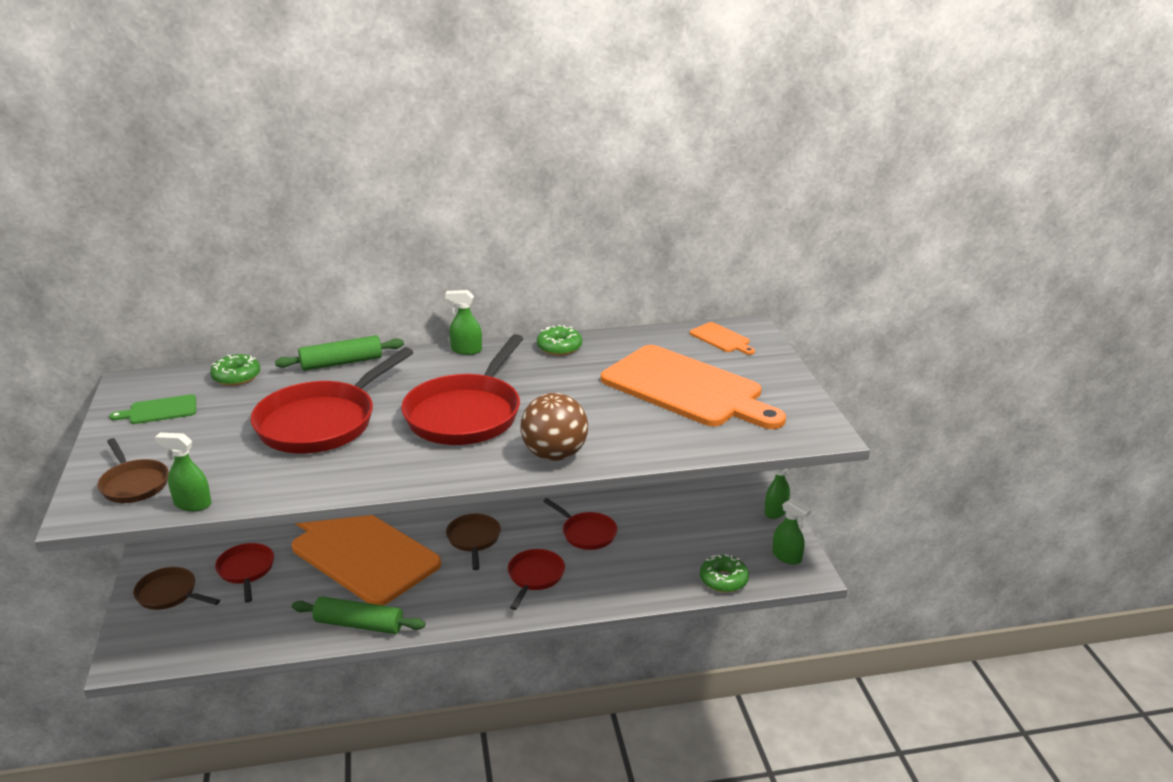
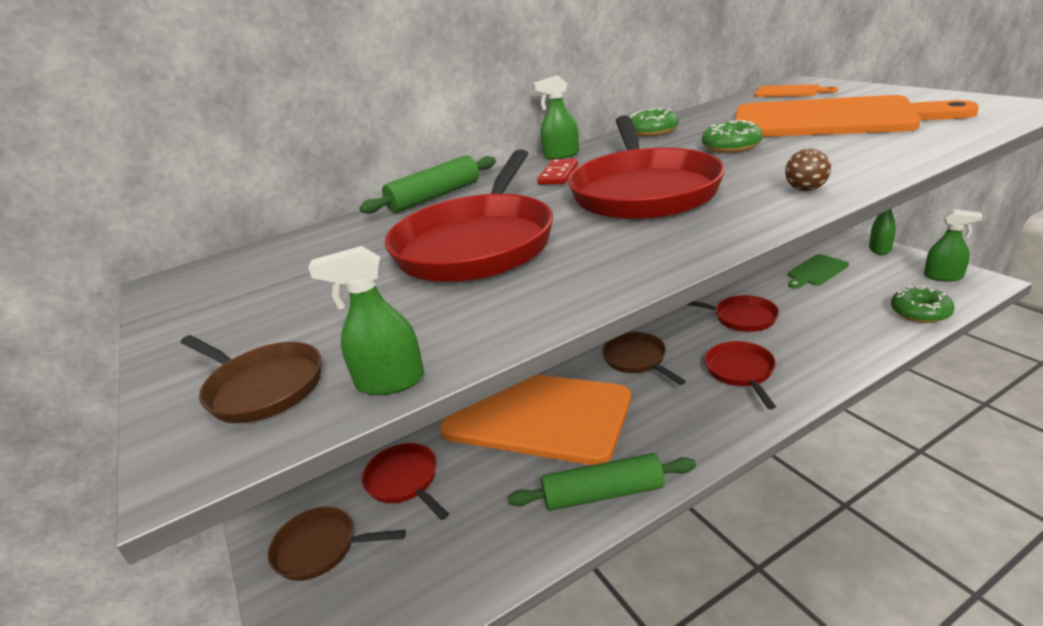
camera: 15 degrees left, 0 degrees up
green cutting board [109,394,196,424] -> green cutting board moved to [788,254,849,289]
green donut [210,354,260,386] -> green donut moved to [702,120,763,153]
brown ball [520,393,588,461] -> brown ball [785,148,831,191], size x0.47
none -> red domino [537,158,578,185]

